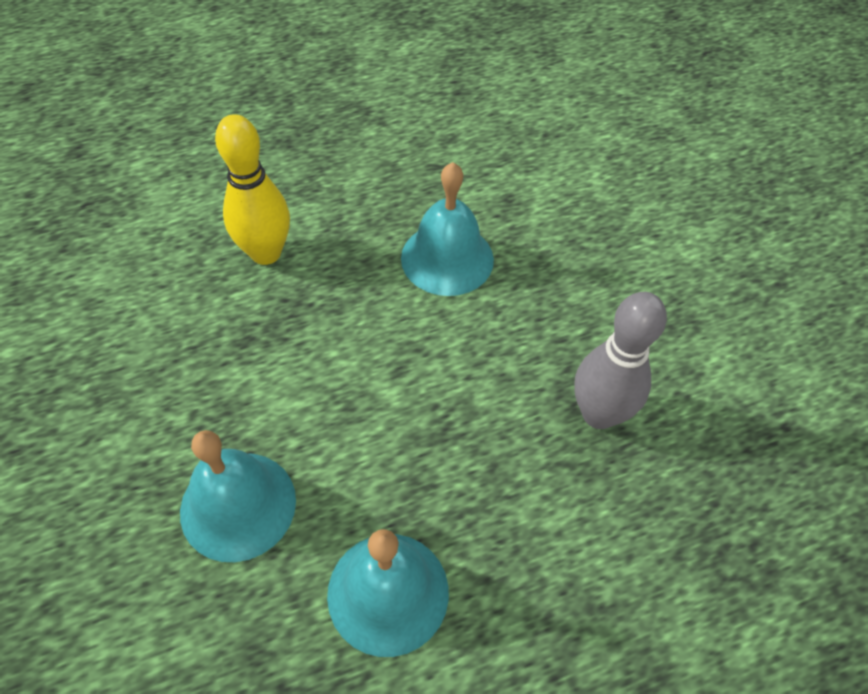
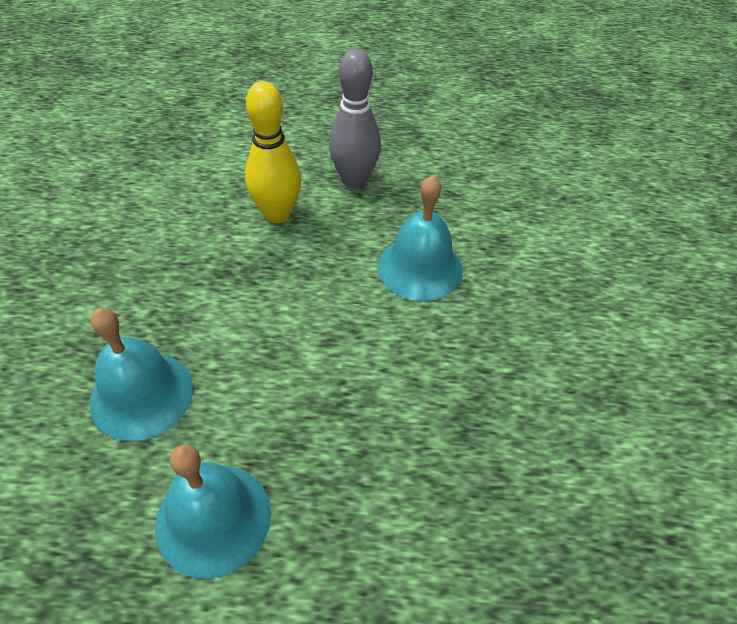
camera: 25 degrees right, 5 degrees down
grey bowling pin [574,292,667,429] -> grey bowling pin moved to [329,49,381,188]

